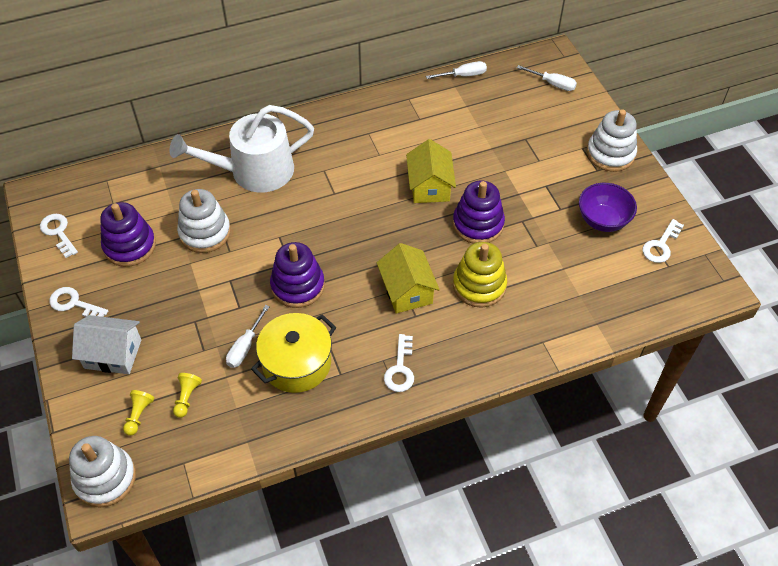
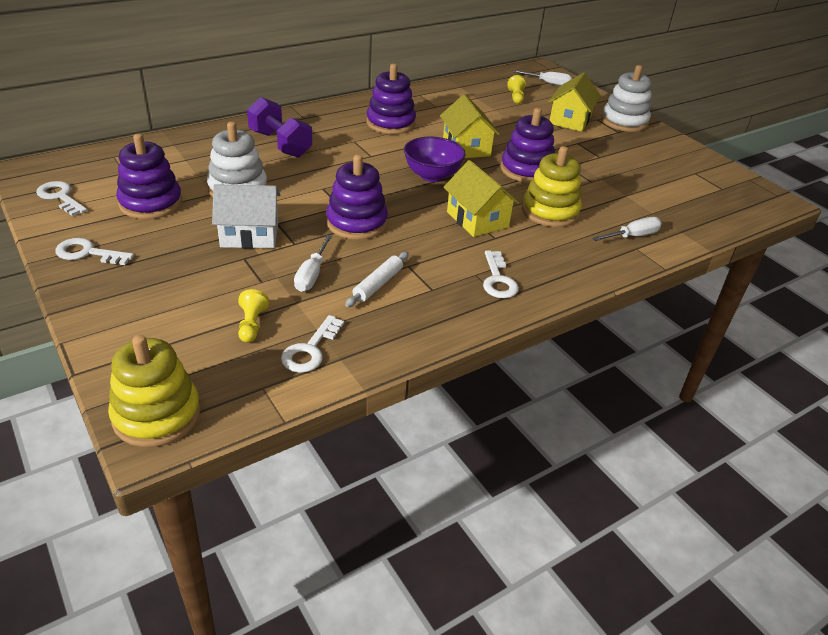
camera: 15 degrees left, 15 degrees down
white stacking toy [69,436,136,508] -> yellow stacking toy [108,335,201,447]
white house [72,315,141,374] -> white house moved to [212,184,280,249]
yellow pawn [123,390,154,436] -> yellow pawn moved to [507,75,526,104]
white watering can [170,105,314,193] -> purple dumbbell [247,97,312,158]
yellow pot [251,313,336,393] -> white rolling pin [345,252,409,307]
white screwdriver [426,61,487,79] -> white screwdriver moved to [592,217,662,241]
purple bowl [579,183,637,232] -> purple bowl moved to [404,137,465,182]
white key [642,219,684,263] -> white key moved to [281,315,344,373]
none -> purple stacking toy [366,64,416,134]
none -> yellow house [548,72,601,132]

